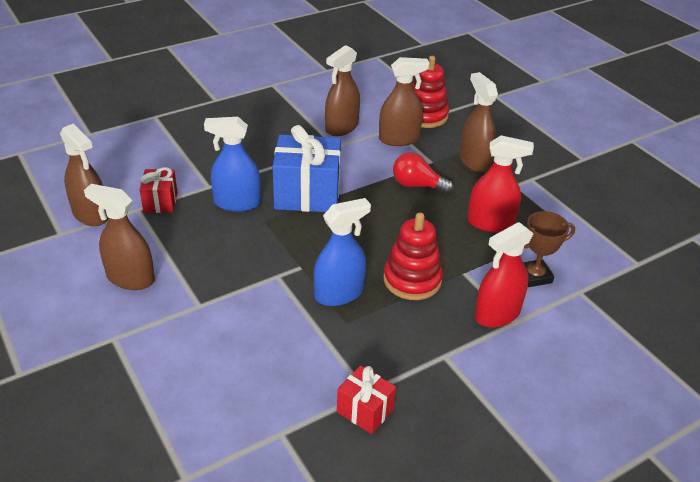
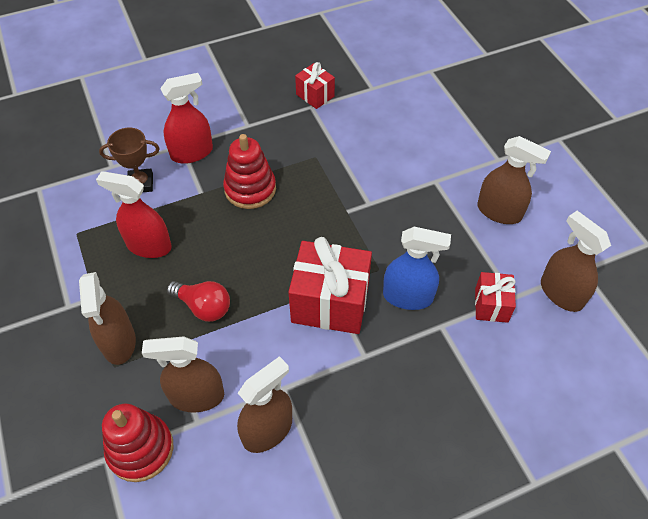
camera: 170 degrees left, 15 degrees up
blue gift [273,125,341,212] -> red gift [288,237,372,334]
blue spray bottle [314,198,371,306] -> none

